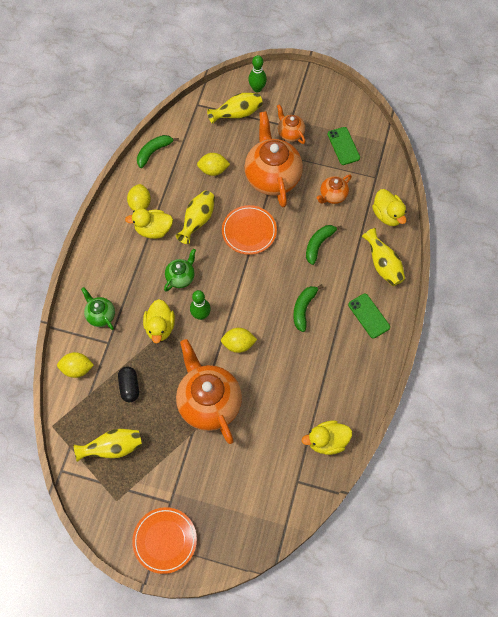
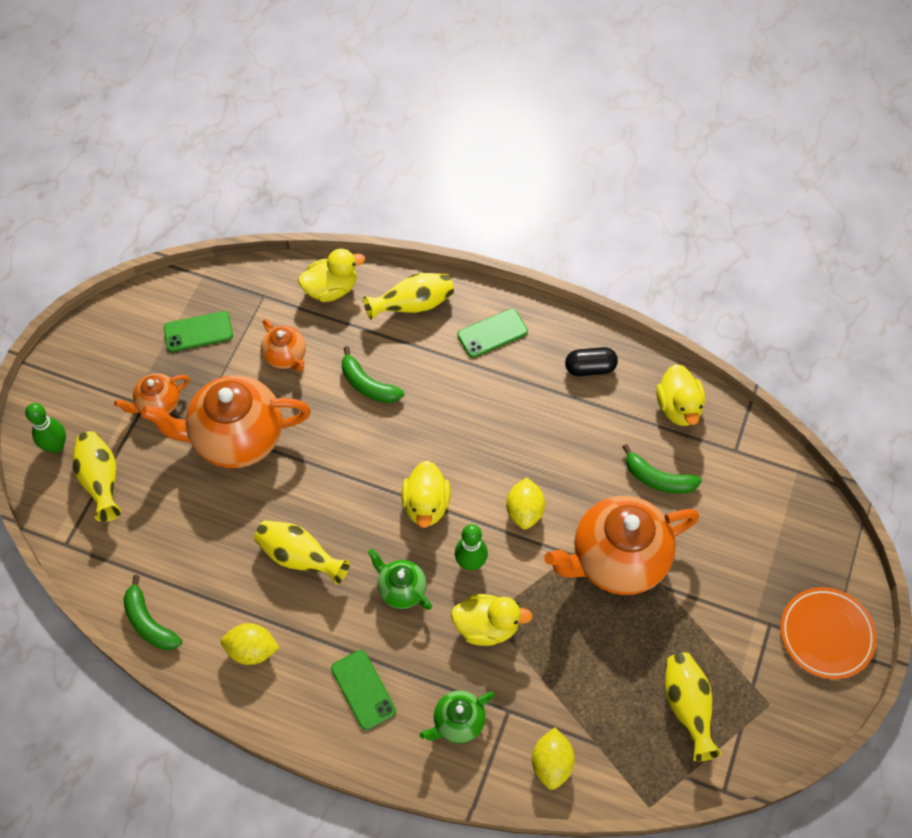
camera: 85 degrees left, 5 degrees down
black capsule [118,366,139,402] -> black capsule moved to [565,347,618,376]
yellow duck [125,208,173,239] -> yellow duck moved to [401,461,451,528]
yellow lemon [197,153,230,176] -> none
orange plate [222,205,277,255] -> none
green banana [293,284,324,332] -> green banana moved to [623,444,702,494]
none -> green phone [331,650,396,730]

